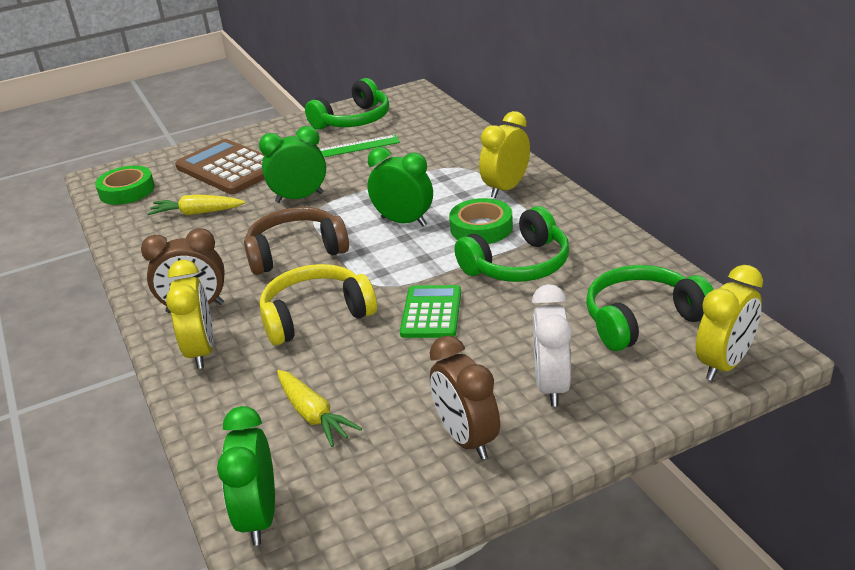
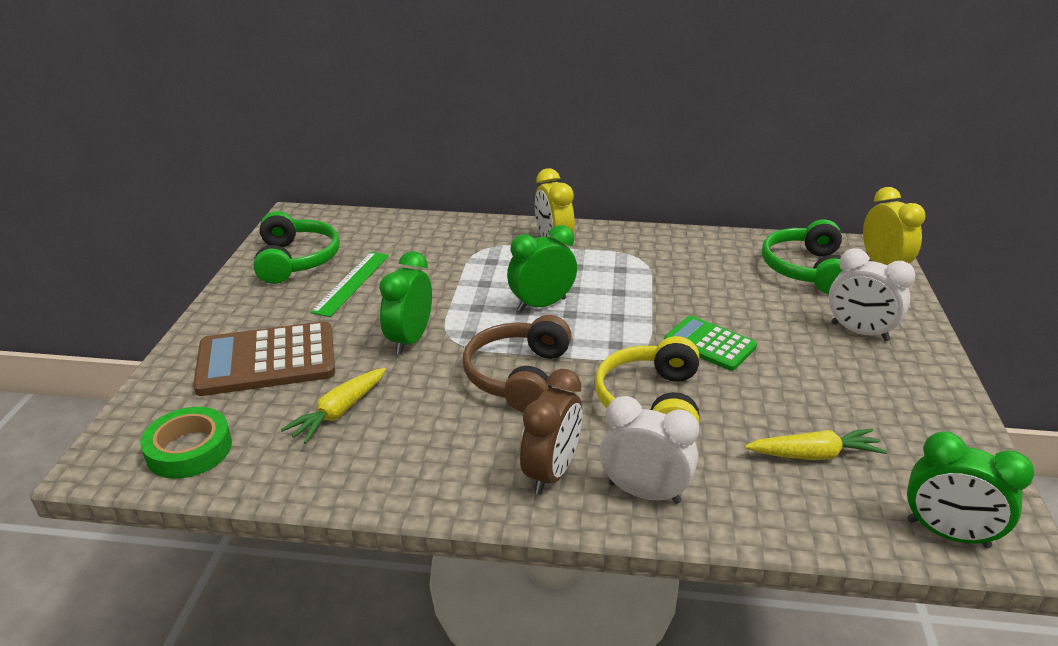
camera: 60 degrees left, 0 degrees up
yellow clock [166,260,214,369] -> white clock [599,396,699,504]
brown clock [430,336,500,460] -> none
green tape [449,198,513,244] -> none
green headphones [454,206,569,282] -> none

